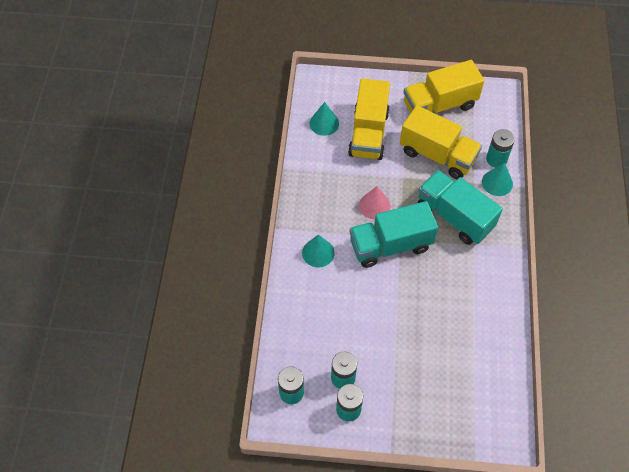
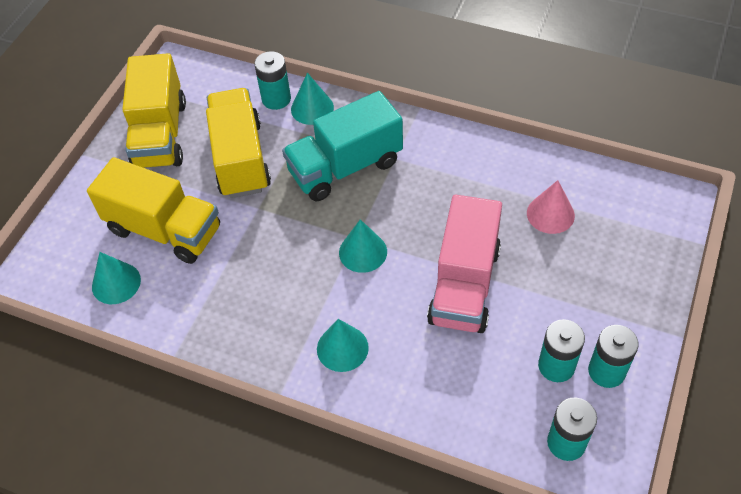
camera: 70 degrees left, 5 degrees down
turquoise truck [349,201,438,268] -> turquoise cone [339,219,387,273]
pink cone [359,186,390,219] -> pink cone moved to [527,180,575,234]
yellow truck [400,105,482,179] -> yellow truck turned 60 degrees counterclockwise [206,88,271,198]
none -> pink truck [427,195,502,333]

